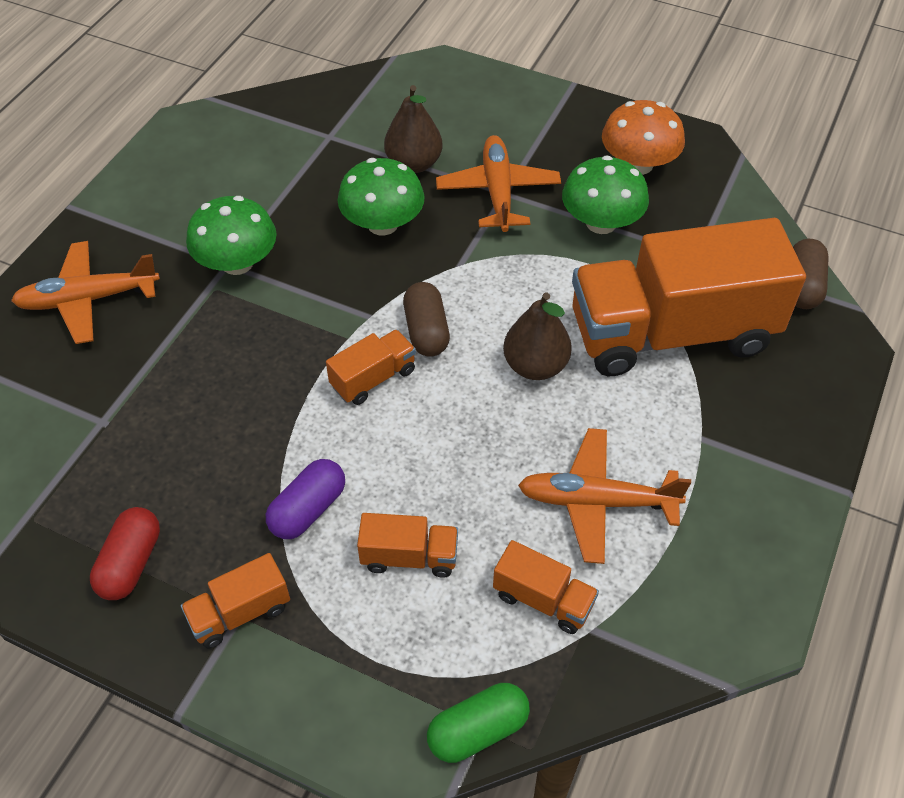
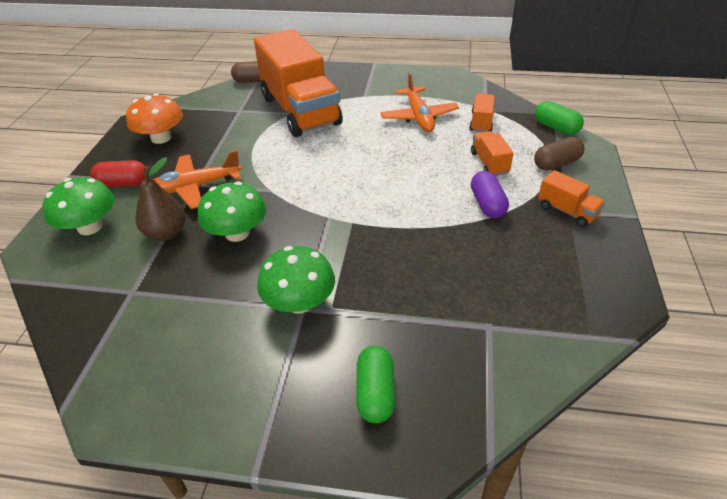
camera: 105 degrees left, 10 degrees down
orange plane [11,241,160,344] -> green capsule [356,346,395,423]
red capsule [90,507,160,600] -> red capsule moved to [90,160,145,187]
purple capsule [266,459,345,539] -> purple capsule turned 60 degrees clockwise [471,171,509,218]
orange truck [326,329,416,405] -> none
brown capsule [403,282,450,357] -> brown capsule moved to [534,137,584,171]
brown pear [503,293,572,380] -> none
green mushroom [562,155,649,234] -> green mushroom moved to [43,177,115,235]

